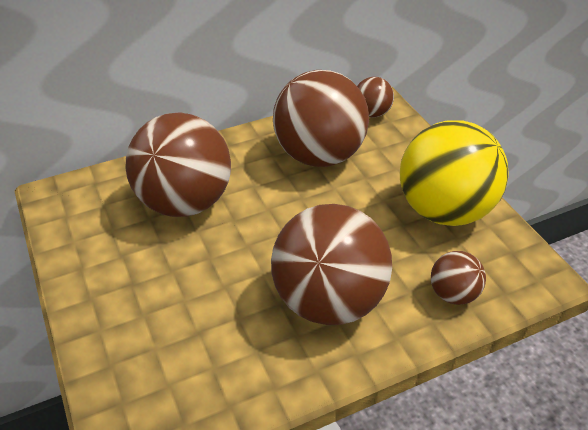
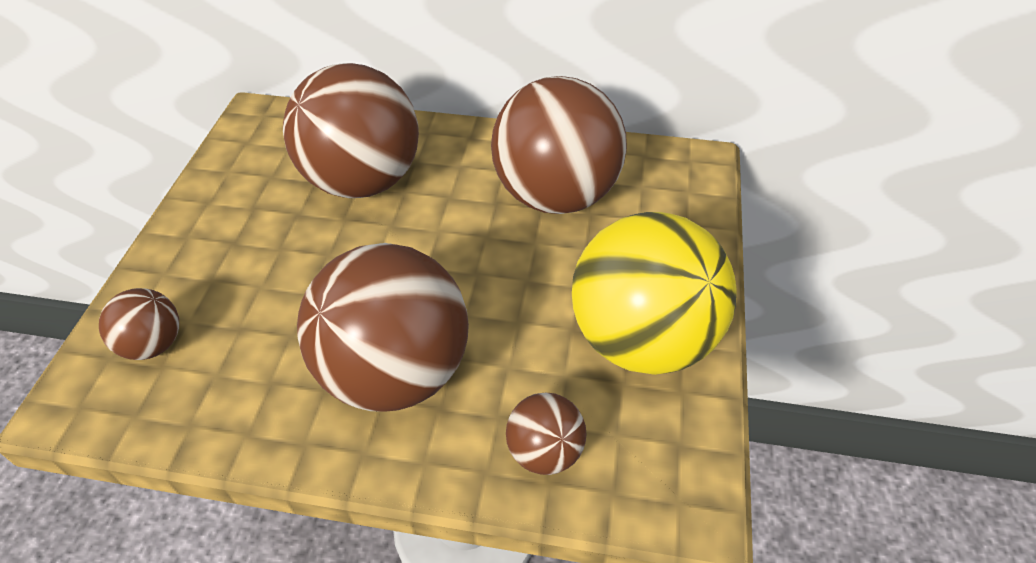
camera: 35 degrees right, 5 degrees up
brown ball [357,77,394,117] -> brown ball moved to [99,288,179,360]

